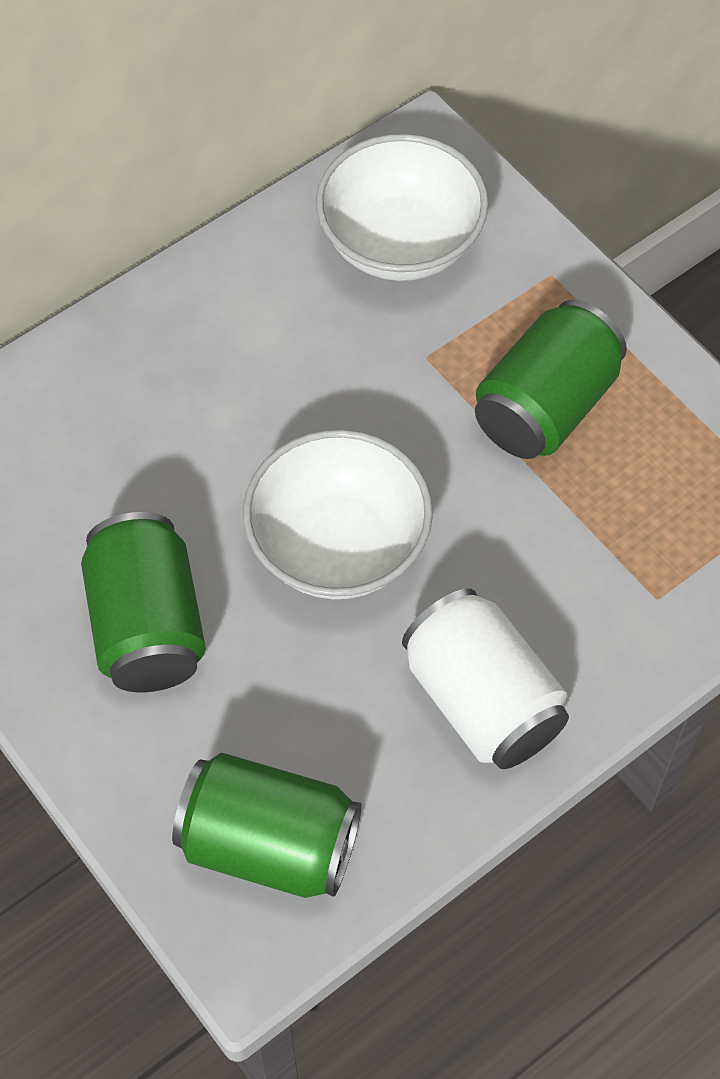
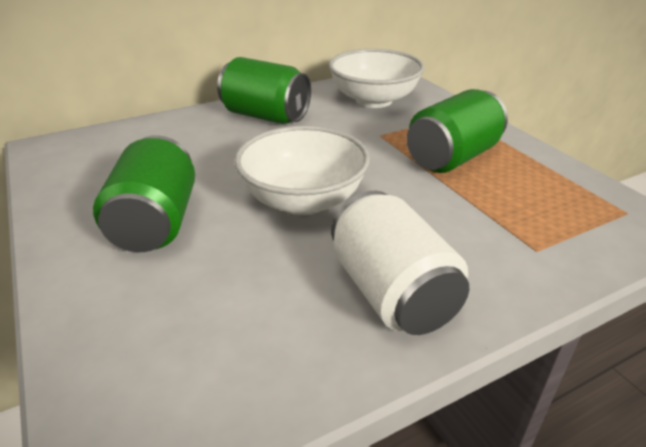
camera: 10 degrees right, 25 degrees down
green can [172,753,361,898] -> green can moved to [217,57,311,124]

